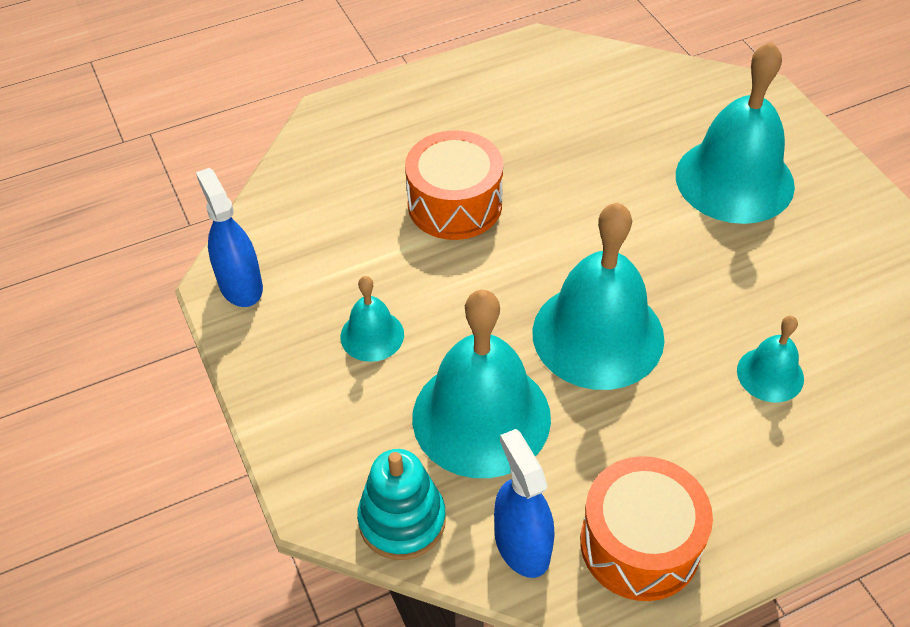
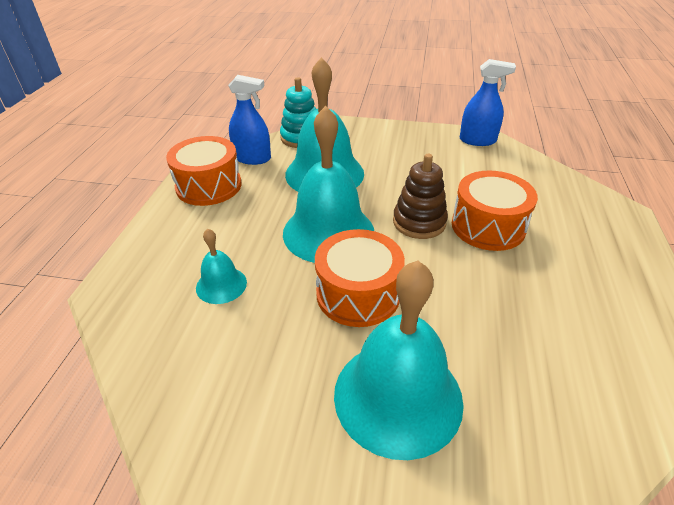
camera: 125 degrees right, 10 degrees down
turquoise bell [340,276,404,362] -> none
none -> orange drum [315,229,405,327]
none -> brown stacking toy [393,154,448,239]

